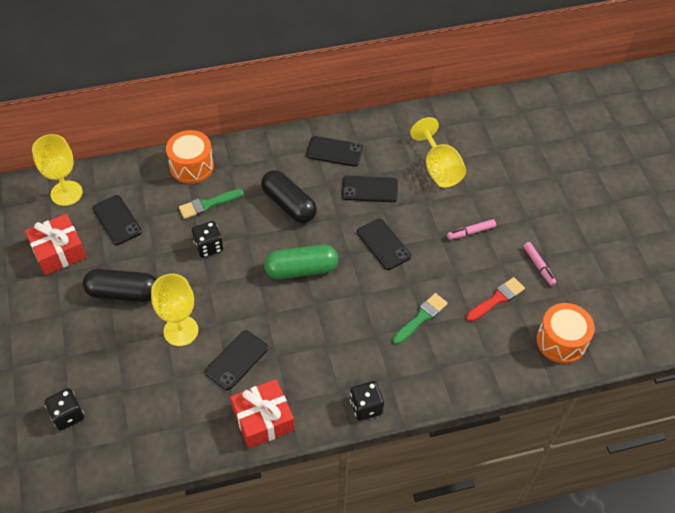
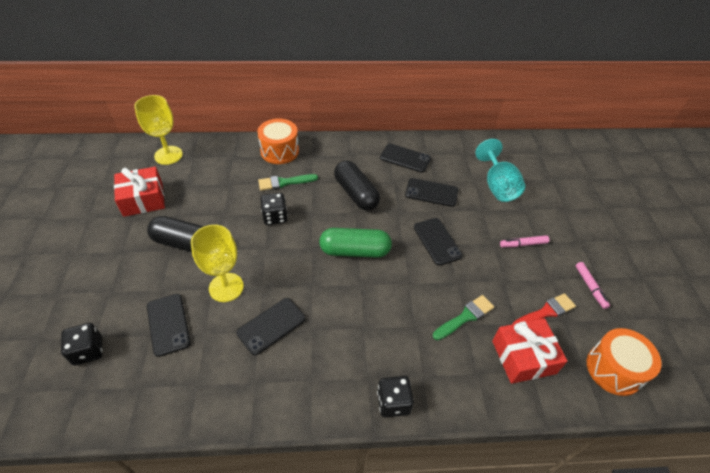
camera: 10 degrees right, 5 degrees down
black phone [92,195,142,245] -> black phone moved to [147,294,191,357]
red gift [231,379,295,448] -> red gift moved to [492,318,568,384]
yellow goblet [410,117,466,188] -> turquoise goblet [475,139,525,202]

